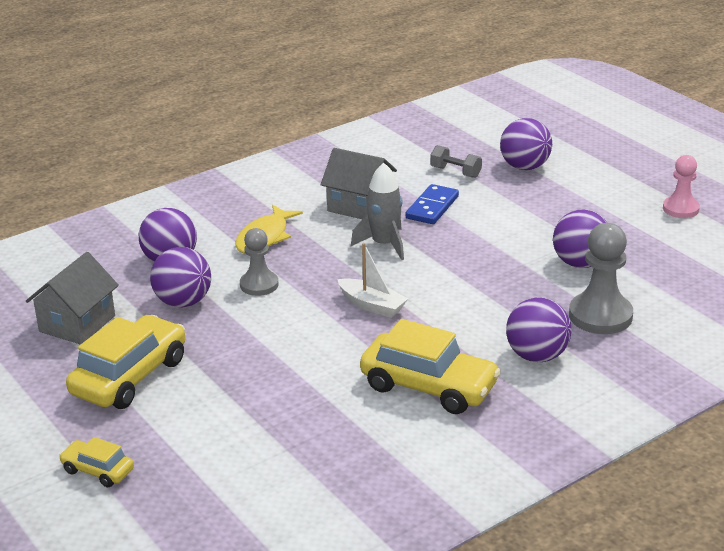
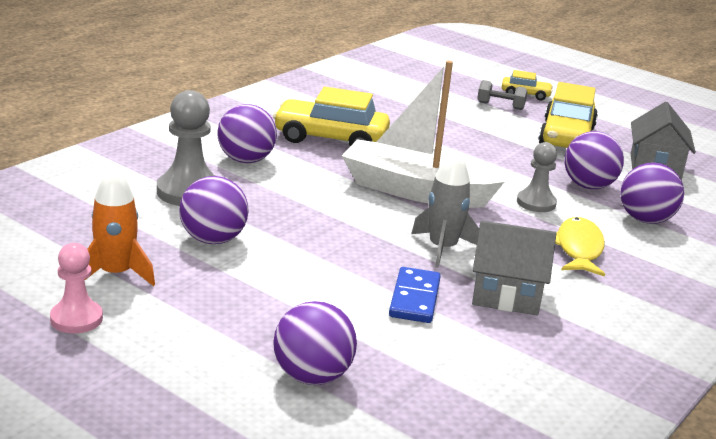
camera: 160 degrees right, 5 degrees down
white boat [337,243,408,318] -> white boat [342,61,504,208], size x2.03
grey dumbbell [430,145,482,178] -> grey dumbbell moved to [477,80,527,110]
none -> orange rocket [84,166,155,286]

